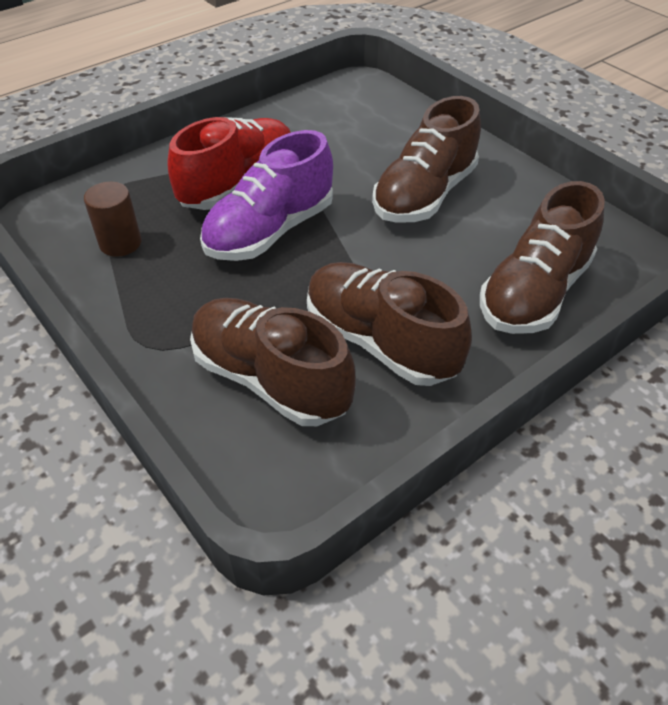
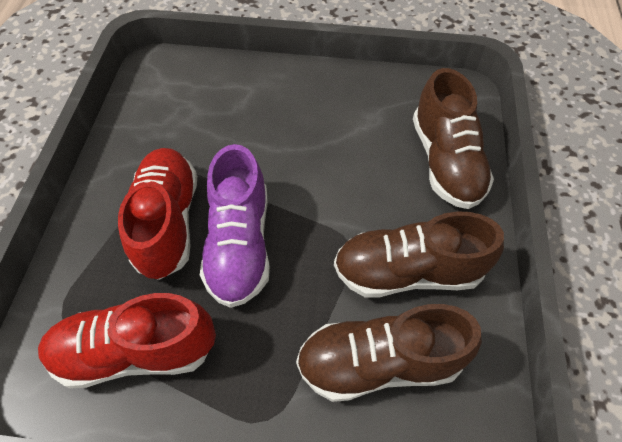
camera: 45 degrees left, 10 degrees up
brown cylinder [84,182,142,257] -> red shoe [38,293,216,389]
brown shoe [372,96,481,223] -> none

